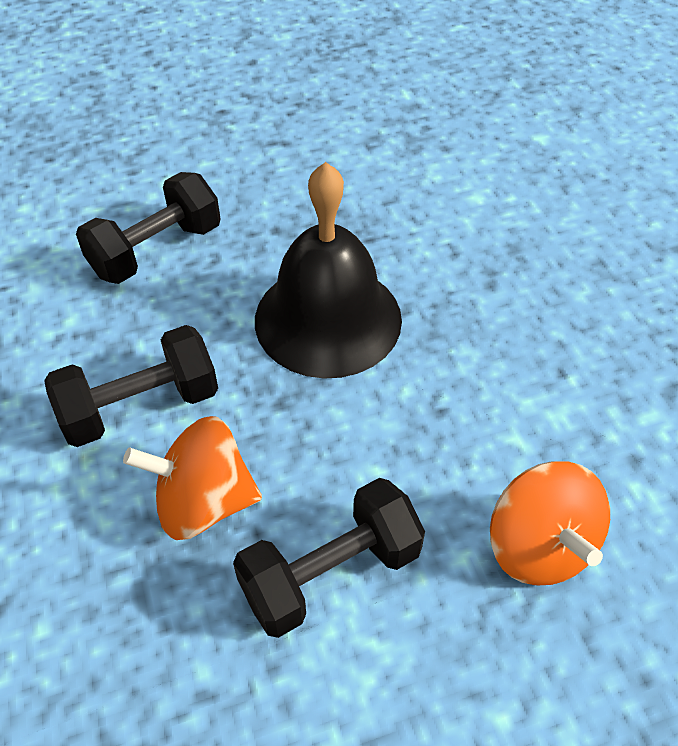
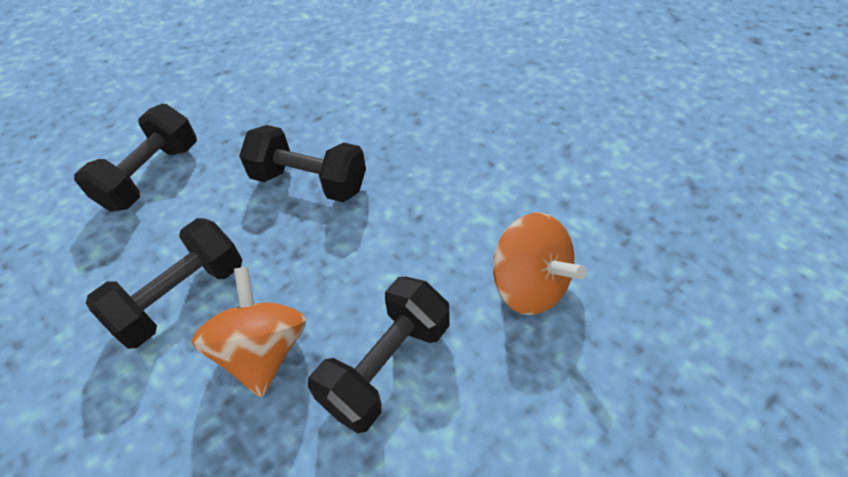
camera: 20 degrees left, 0 degrees up
orange spinning top [123,416,262,540] -> orange spinning top turned 105 degrees clockwise [192,267,306,397]
black bell [255,162,402,379] -> black dumbbell [239,125,366,202]

